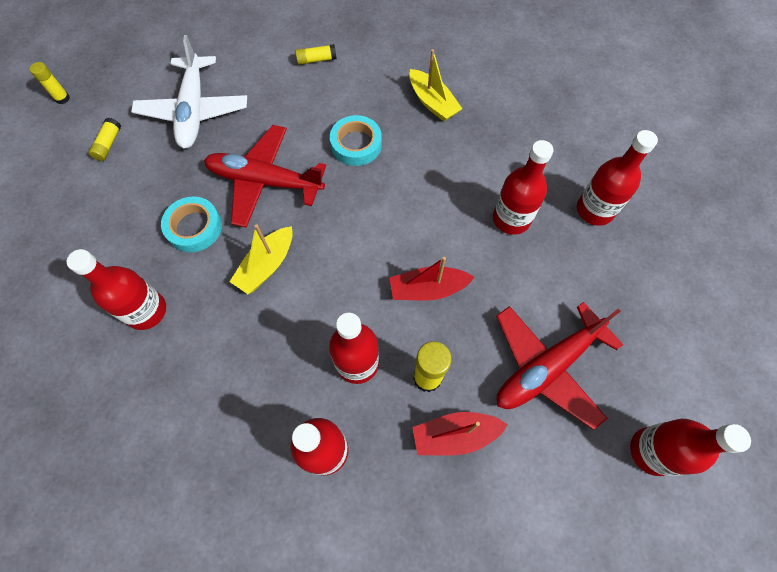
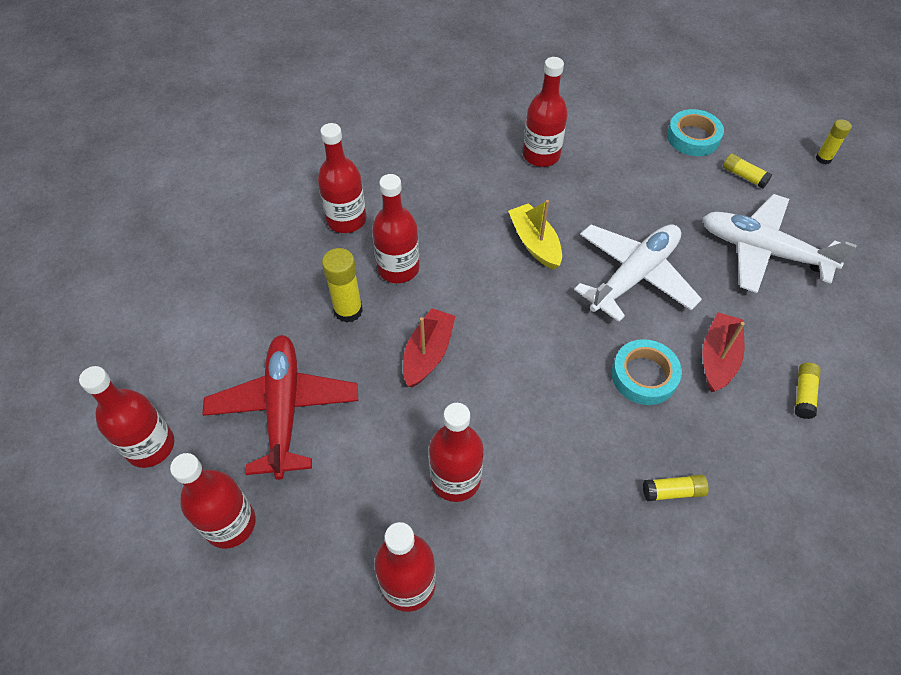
camera: 120 degrees right, 10 degrees down
turquoise tape [161,197,222,252] -> turquoise tape moved to [667,109,724,156]
red plane [204,125,326,228] -> white plane [574,224,702,322]
yellow boat [409,49,462,122] -> yellow glue stick [643,474,709,501]
red boat [412,412,508,455] -> red boat moved to [702,312,745,392]
none -> red bottle [170,453,256,549]

